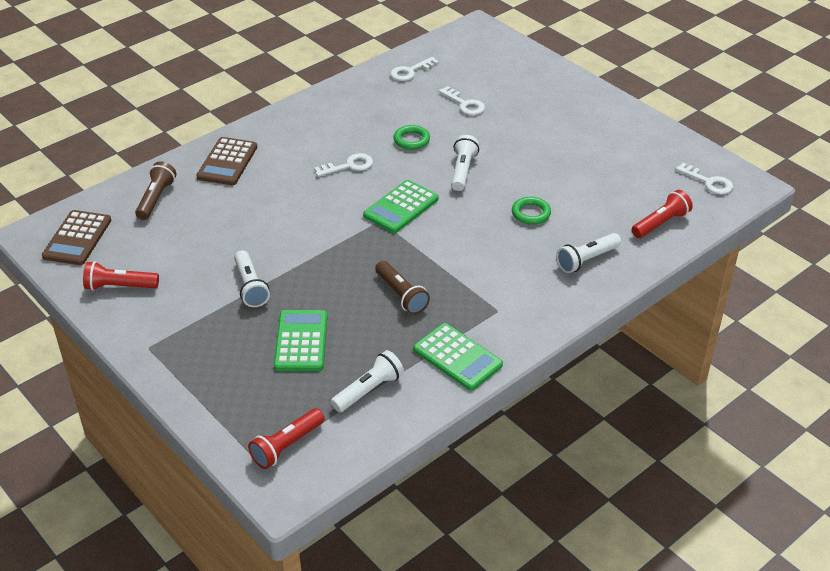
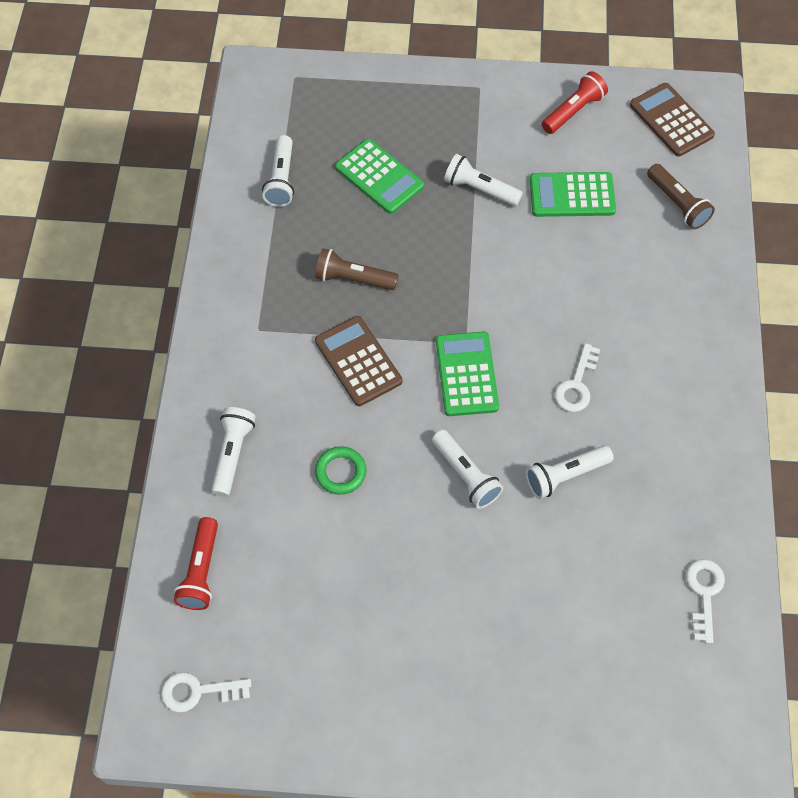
camera: 135 degrees right, 20 degrees up
brown calculator [196,137,257,185] -> brown calculator moved to [315,316,402,406]
red flashlight [248,408,325,469] -> none
green ring [393,125,430,150] -> white flashlight [526,445,614,499]
green calculator [413,323,503,391] -> green calculator moved to [530,172,616,217]
white key [439,86,485,115] -> none

